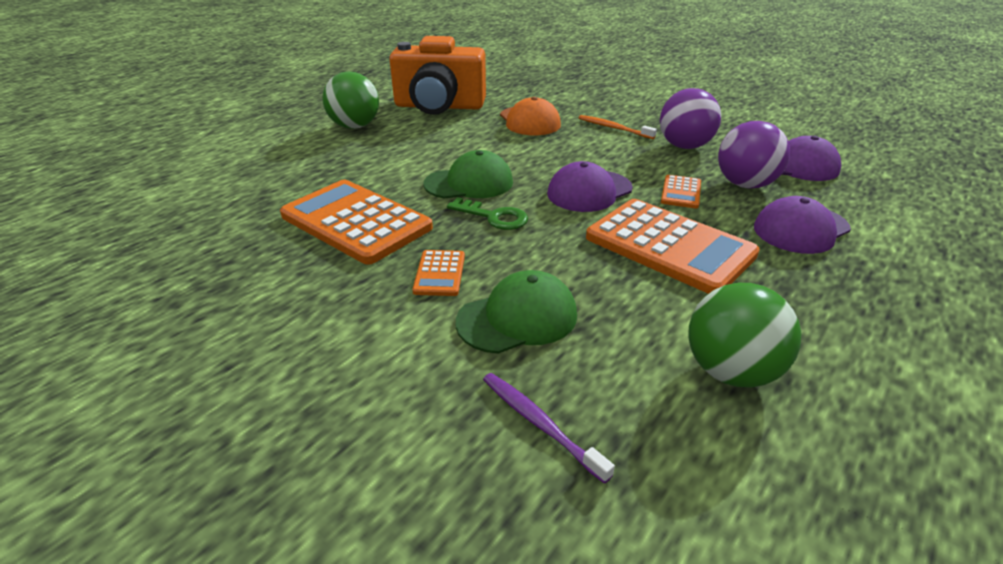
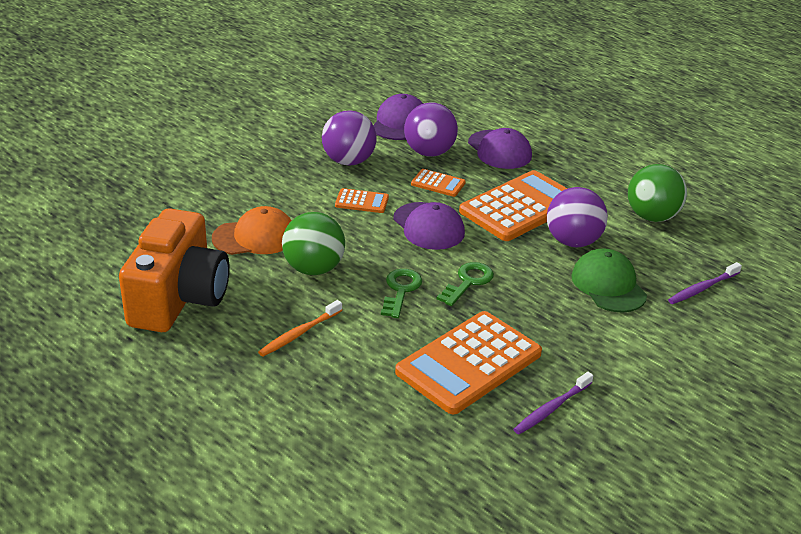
camera: 85 degrees left, 0 degrees up
green ball [323,72,379,129] -> green ball moved to [282,212,345,275]
orange calculator [412,250,465,296] -> orange calculator moved to [335,188,389,213]
green cap [424,150,513,199] -> green key [381,269,422,318]
orange toothbrush [579,115,657,139] -> orange toothbrush moved to [258,300,342,356]
none -> purple toothbrush [513,372,593,434]
none -> purple ball [547,187,608,247]

